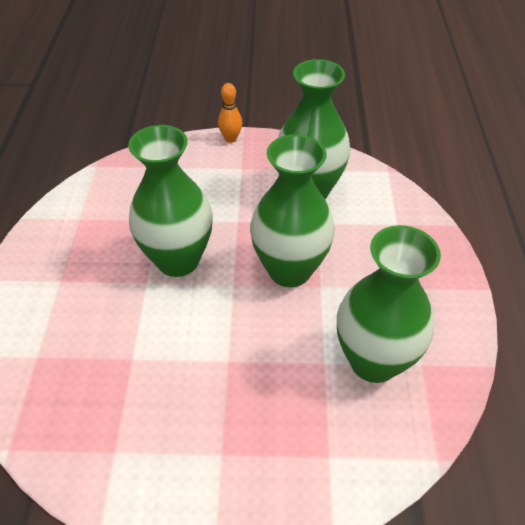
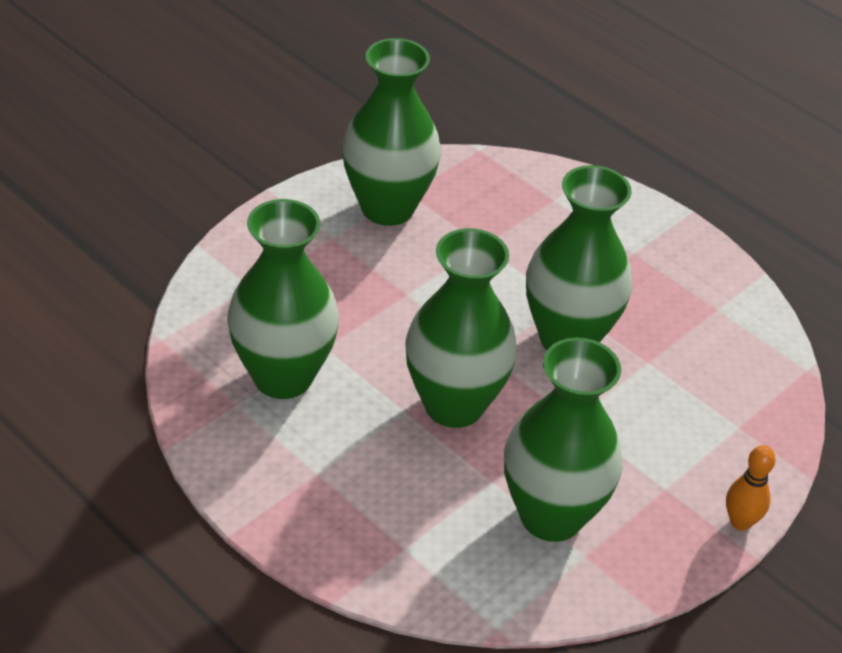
camera: 130 degrees right, 5 degrees down
none -> green vase [342,38,441,226]

